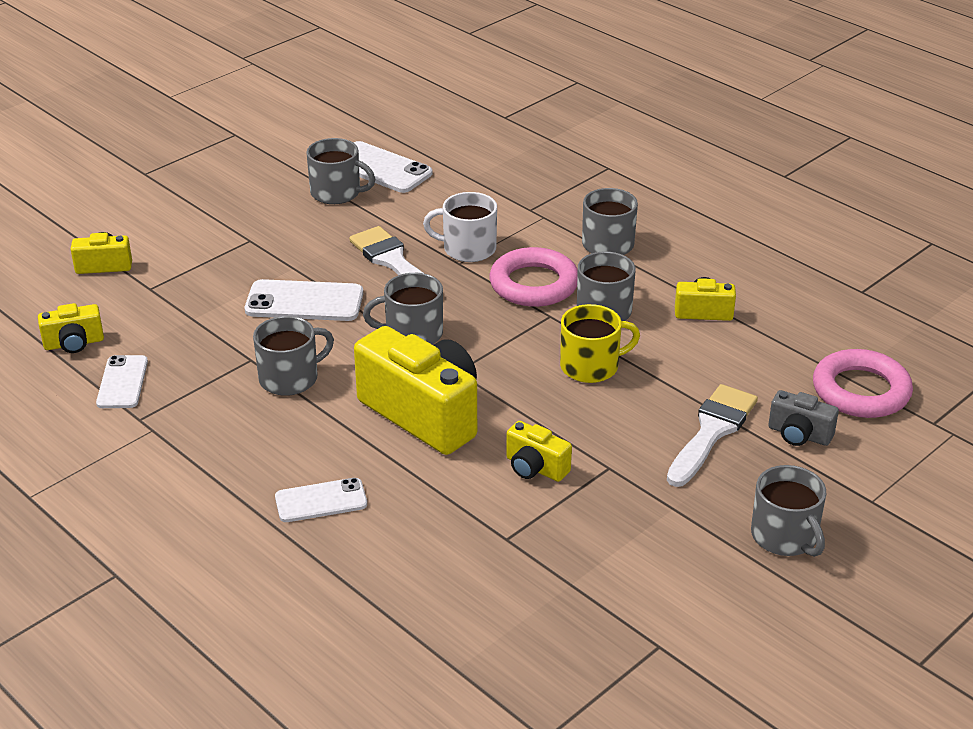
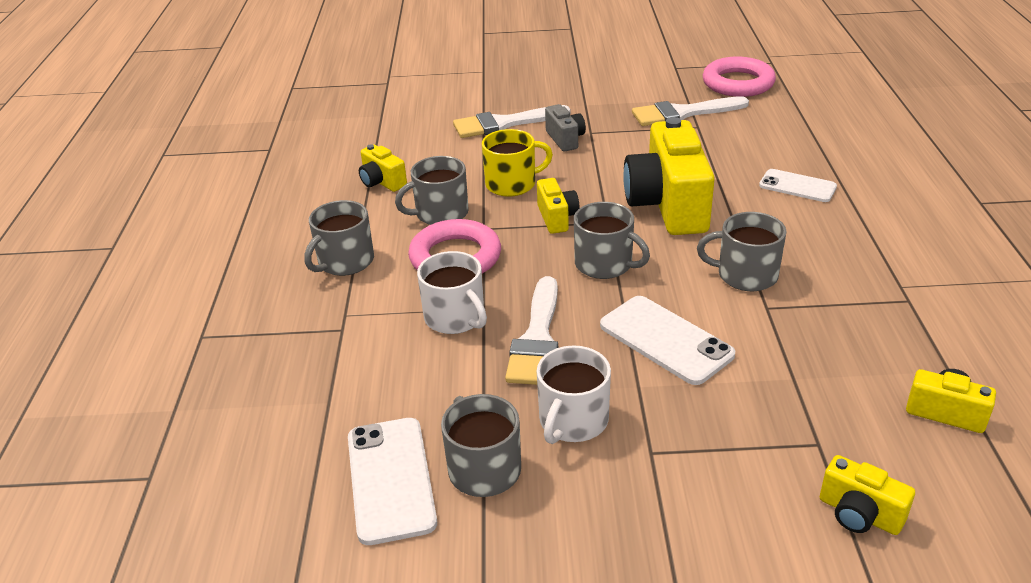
camera: 135 degrees left, 0 degrees up
white phone [96,355,148,408] -> none
yellow camera [506,421,572,482] -> yellow camera moved to [537,178,580,234]
yellow mug [560,304,640,383] -> yellow mug turned 135 degrees clockwise [482,129,553,197]
grey mug [751,465,826,557] -> none
grey camera [768,390,839,446] -> grey camera moved to [545,104,586,151]
pink ring [813,349,913,418] -> pink ring moved to [703,57,776,97]
none -> white mug [537,345,611,444]
none -> white brush [632,96,749,126]

